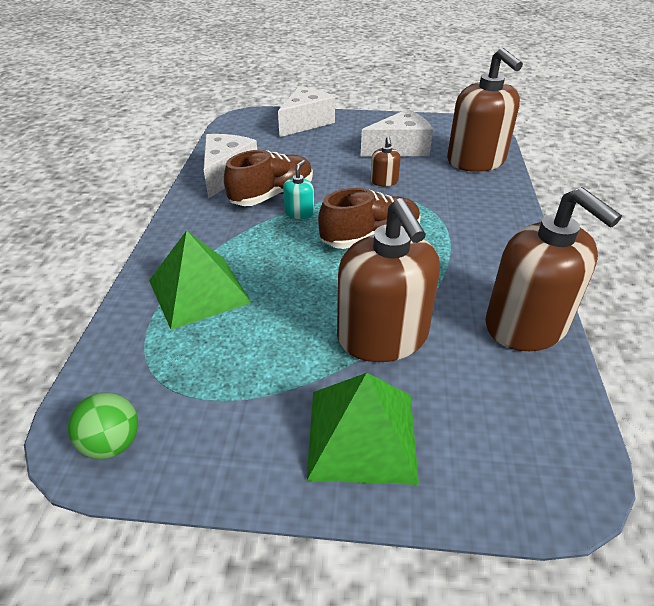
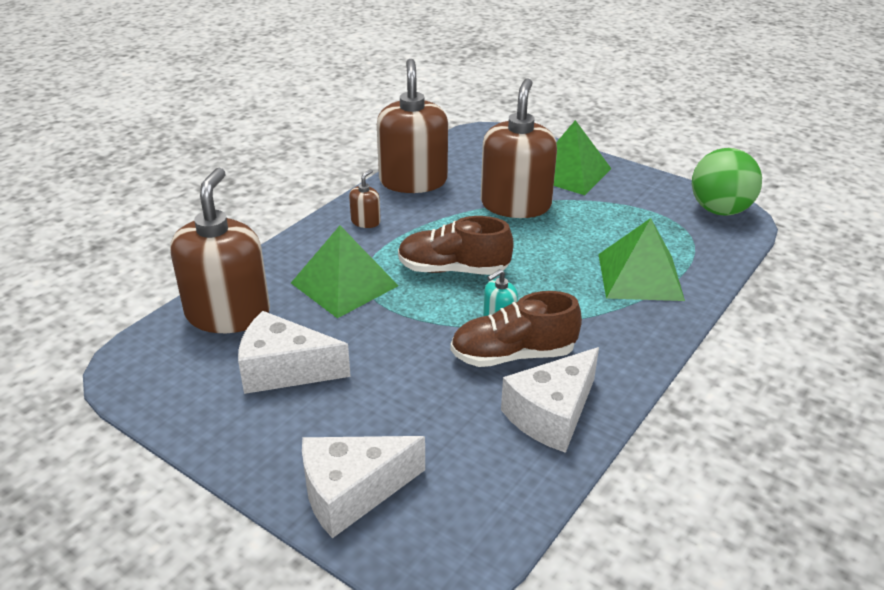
camera: 150 degrees left, 5 degrees down
green ball [68,392,138,459] -> green ball [692,148,762,216], size x1.63
brown soap dispenser [370,136,401,186] -> brown soap dispenser moved to [349,169,381,228]
none -> green pyramid [291,226,398,318]

